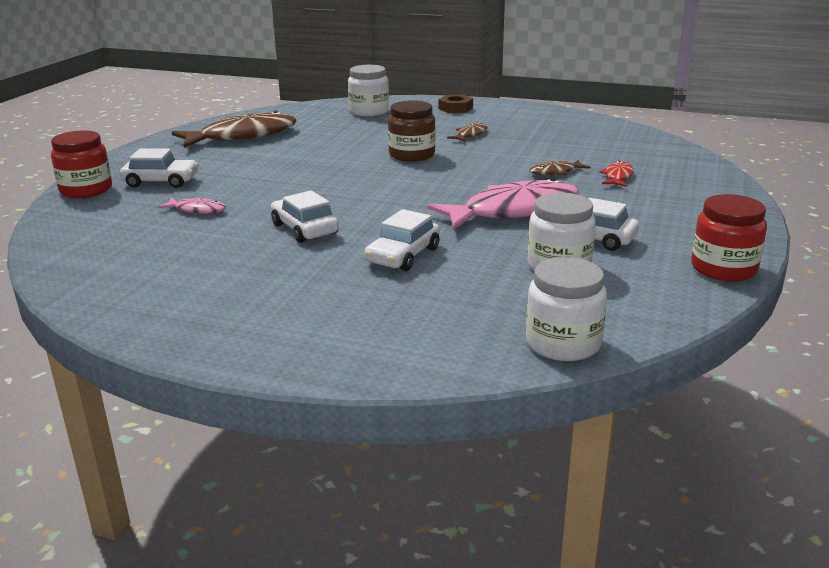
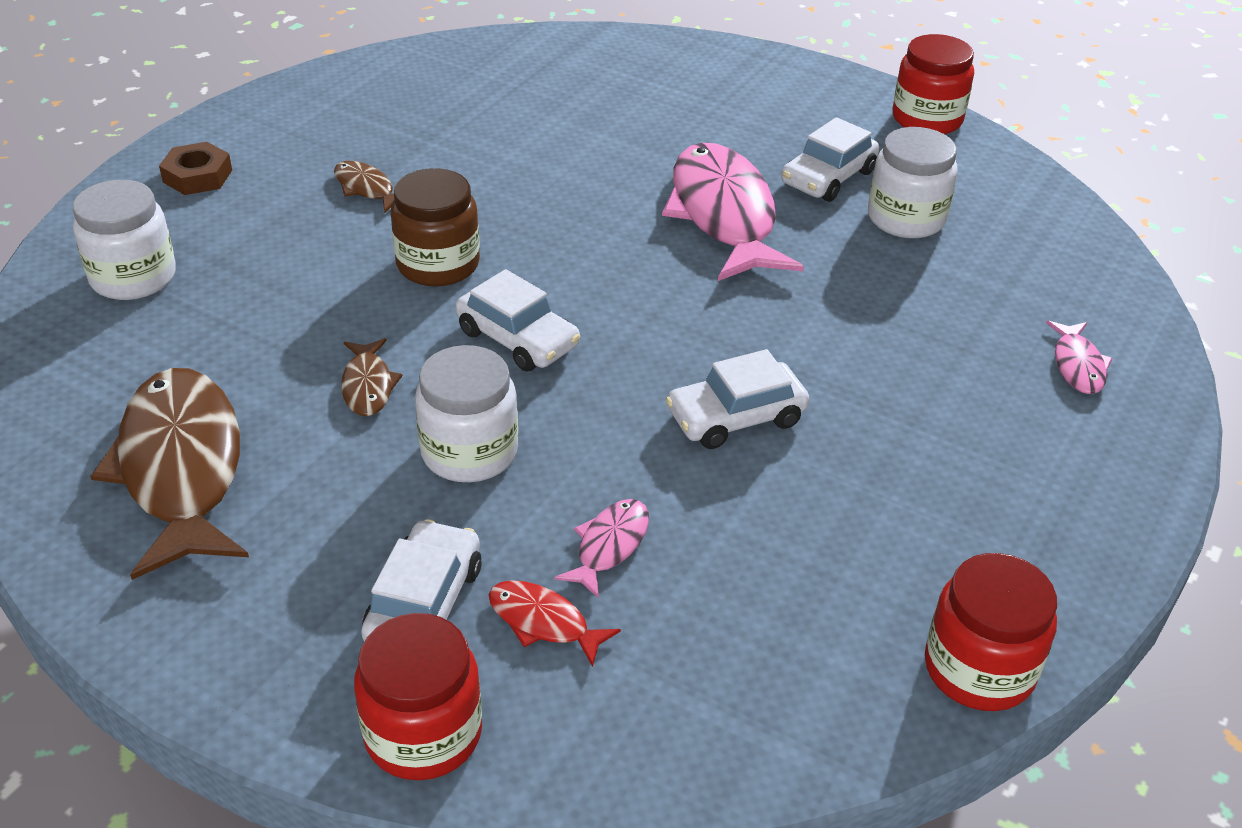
camera: 80 degrees left, 15 degrees up
white car [364,209,440,271] -> white car moved to [455,269,580,372]
white jar [526,257,607,361] -> white jar moved to [415,345,518,482]
brown fish [529,160,591,175] -> brown fish moved to [341,338,402,416]
red fish [599,161,634,187] -> red fish moved to [489,580,621,667]
none -> red jar [925,553,1057,711]
none -> pink fish [1046,320,1113,394]

